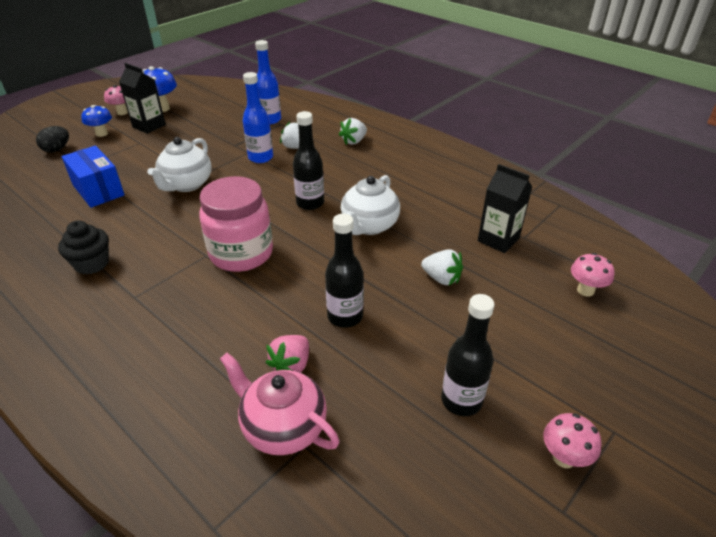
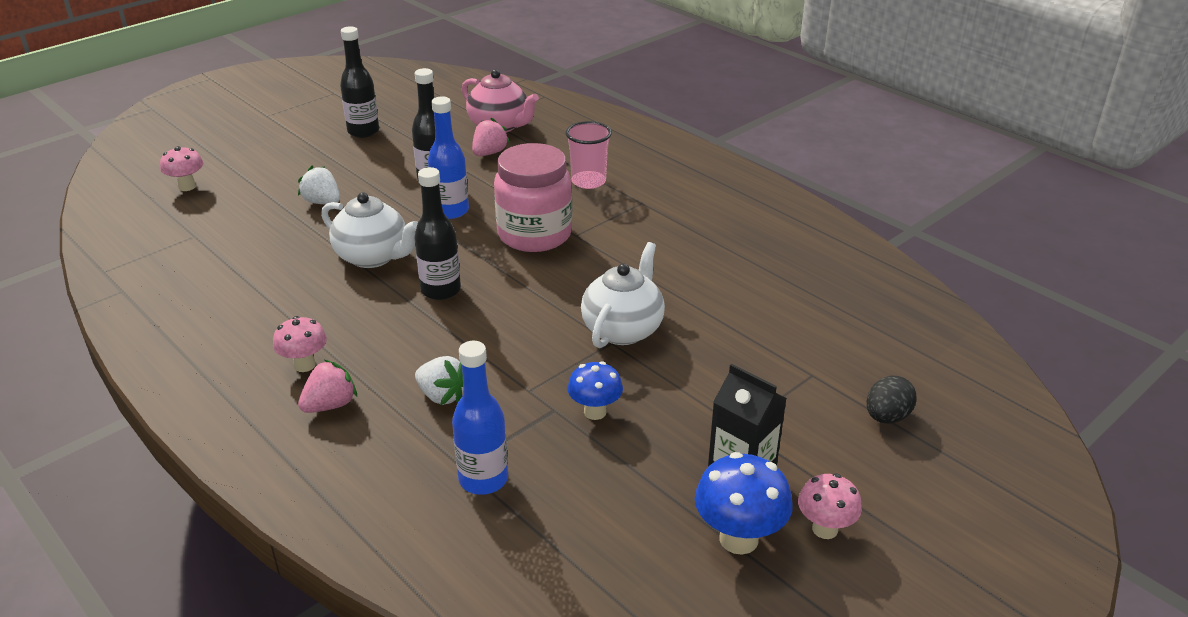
camera: 175 degrees left, 5 degrees down
black cupcake [58,221,109,274] -> none
blue box [62,146,125,208] -> none
blue mushroom [81,105,112,137] -> blue mushroom moved to [568,361,623,420]
blue bottle [243,72,273,163] -> blue bottle moved to [428,96,469,219]
white strawberry [339,118,367,145] -> pink strawberry [298,360,357,413]
white teapot [341,175,400,235] -> white teapot turned 90 degrees clockwise [321,192,418,268]
black carton [478,164,533,253] -> none
pink mushroom [544,413,602,468] -> pink mushroom moved to [273,316,327,372]
none -> pink cup [566,121,612,189]

